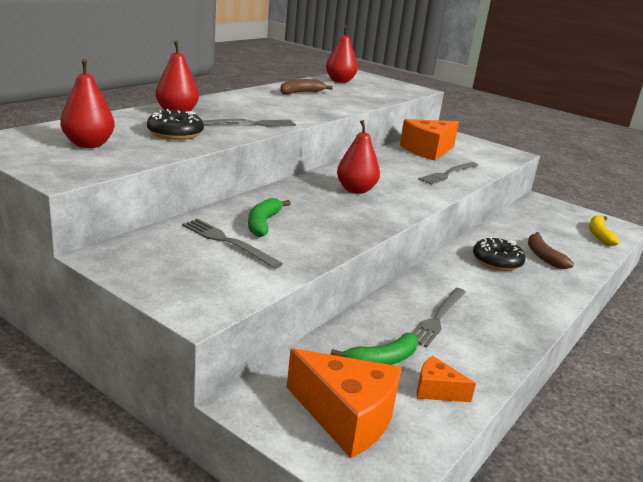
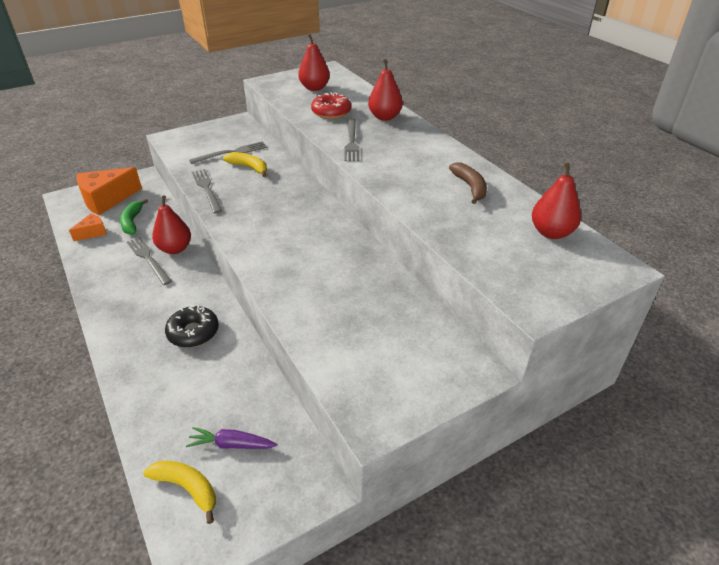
camera: 115 degrees right, 15 degrees up
black donut [147,109,204,140] -> red donut [311,92,351,119]
green banana [248,198,291,237] -> yellow banana [223,152,267,177]
red pear [337,120,380,194] -> red pear moved to [152,195,191,254]
orange cheese [400,119,459,161] -> none
grey fork [418,162,478,185] -> grey fork moved to [192,169,222,213]
brown banana [528,232,574,269] -> none
none -> purple carrot [186,427,278,449]

